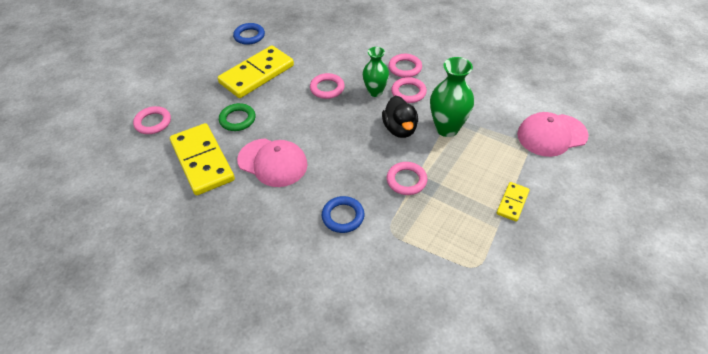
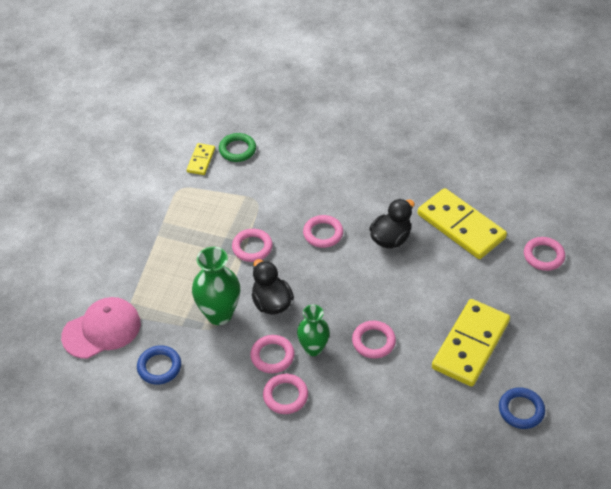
camera: 165 degrees right, 0 degrees up
green ring [219,103,255,131] -> green ring moved to [219,133,256,162]
pink cap [237,139,307,187] -> black duck [369,199,415,248]
blue ring [322,196,365,233] -> blue ring moved to [137,345,181,385]
yellow domino [497,182,530,222] -> yellow domino moved to [187,143,215,175]
none -> pink ring [303,215,343,248]

